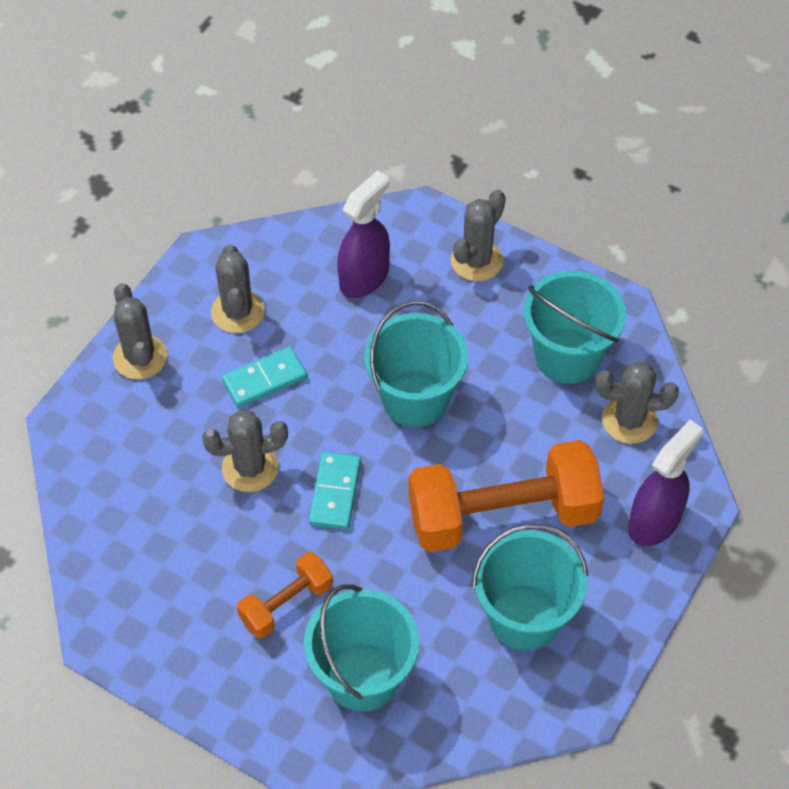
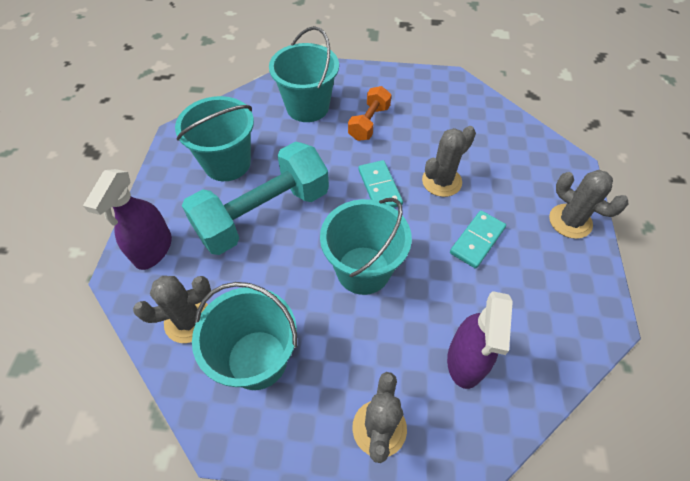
camera: 155 degrees right, 0 degrees up
grey cactus [211,244,265,333] -> none
orange dumbbell [408,440,604,552] -> turquoise dumbbell [182,141,329,255]

